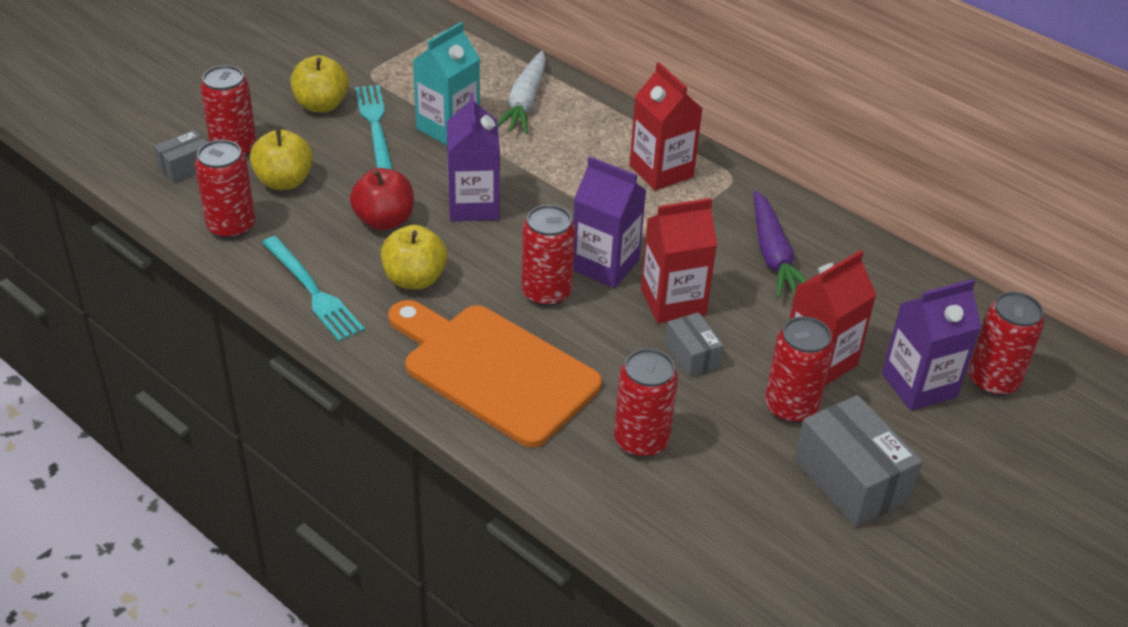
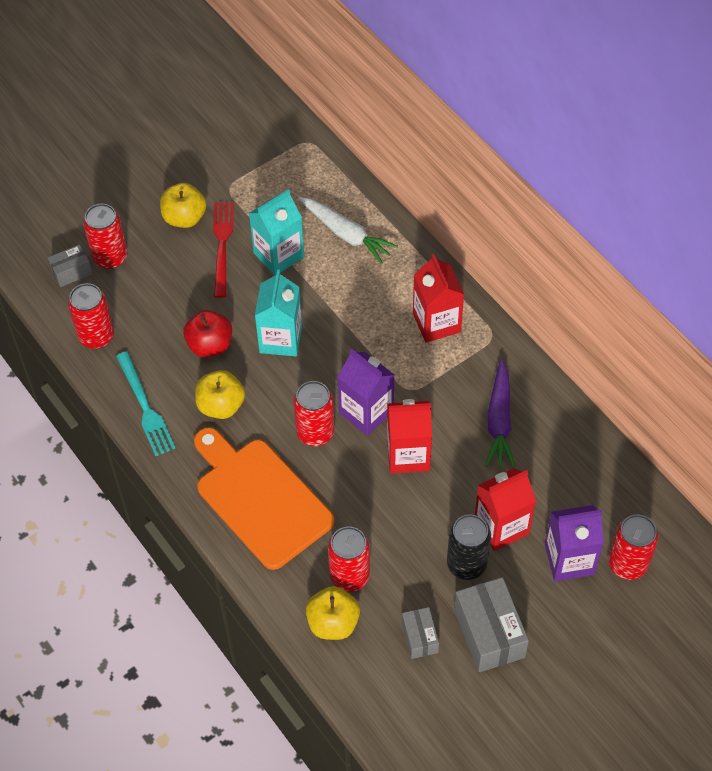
camera: 15 degrees right, 15 degrees up
yellow apple [250,129,313,190] -> yellow apple moved to [306,586,360,640]
turquoise fork [355,85,393,170] -> red fork [213,202,234,298]
purple carton [447,93,500,221] -> turquoise carton [255,270,302,356]
white carrot [497,51,546,134] -> white carrot turned 75 degrees counterclockwise [299,197,398,264]
grey box [665,312,724,377] -> grey box moved to [402,607,439,659]
red can [765,316,834,423] -> black can [447,514,491,580]

